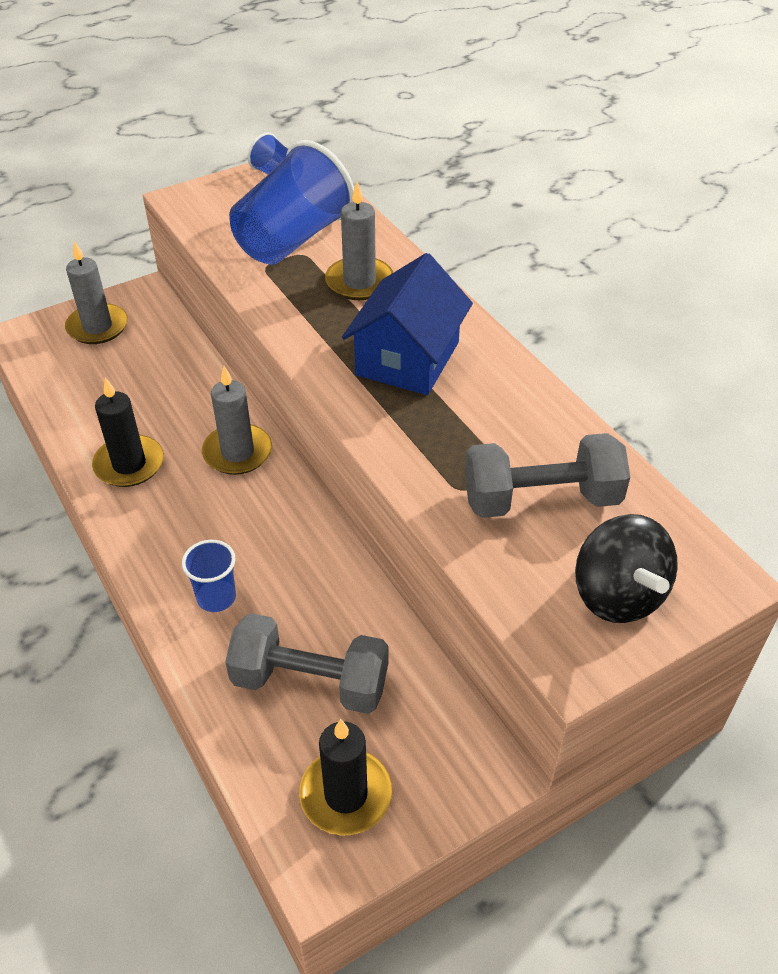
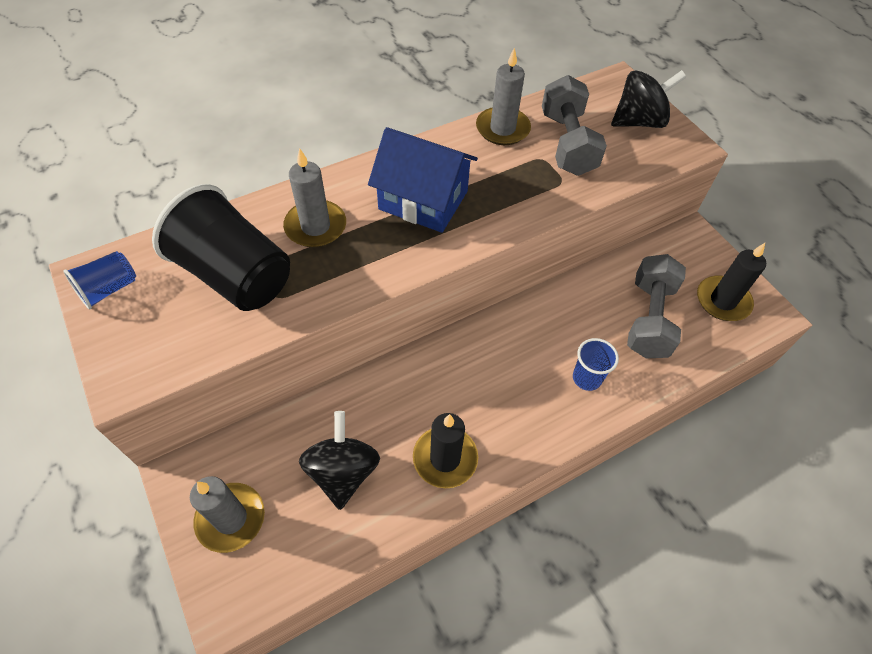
camera: 90 degrees left, 10 degrees up
grey candle [202,366,272,475] -> grey candle moved to [476,47,531,145]
blue cup [229,140,354,265] -> black cup [152,184,290,311]
none -> black spinning top [299,411,380,510]

